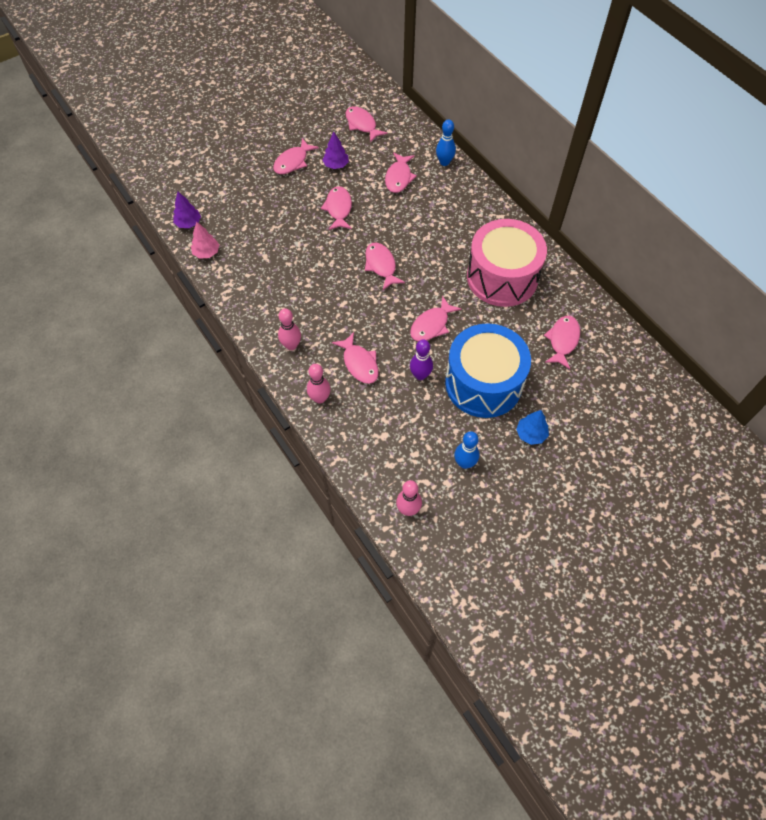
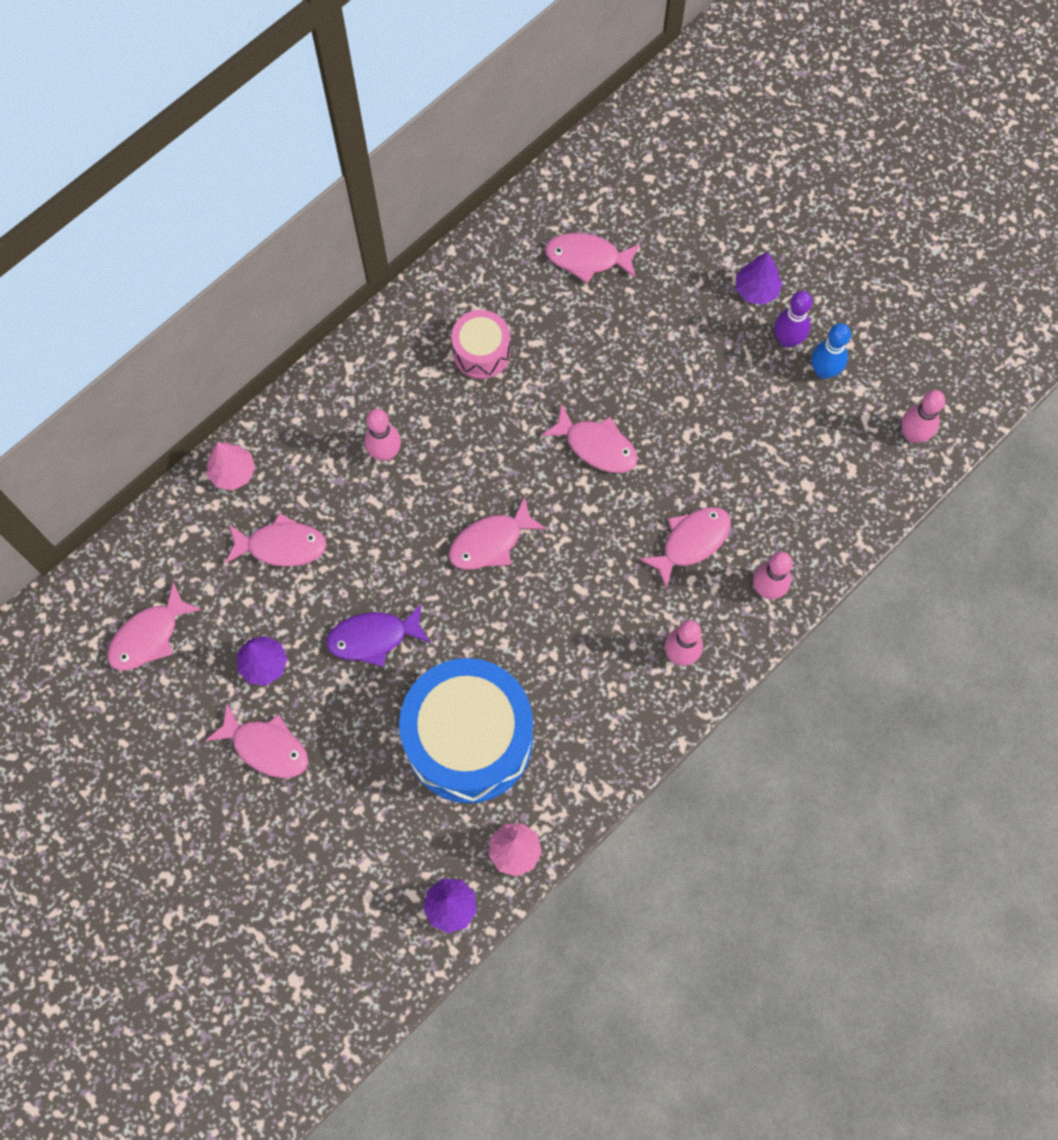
camera: 100 degrees left, 10 degrees up
pink fish [321,186,352,230] -> purple fish [326,603,431,667]
purple bowling pin [410,339,433,380] -> purple bowling pin moved to [774,291,812,348]
blue bowling pin [436,119,456,166] -> pink tree [206,442,255,491]
blue drum [445,323,531,418] -> blue drum moved to [399,658,533,803]
pink drum [467,219,547,307] -> pink drum [451,310,510,379], size x0.49
blue tree [516,410,549,445] -> purple tree [736,252,783,305]
none -> pink bowling pin [364,409,401,461]

